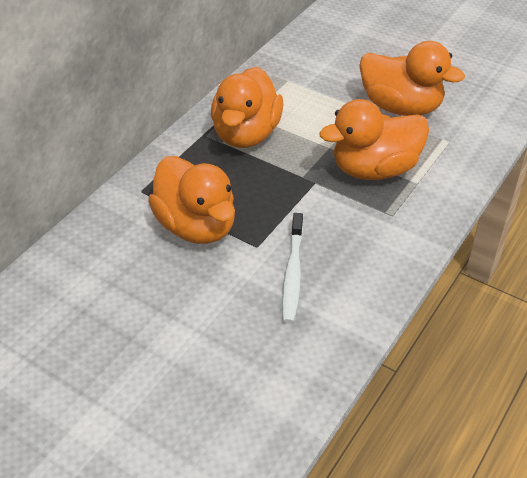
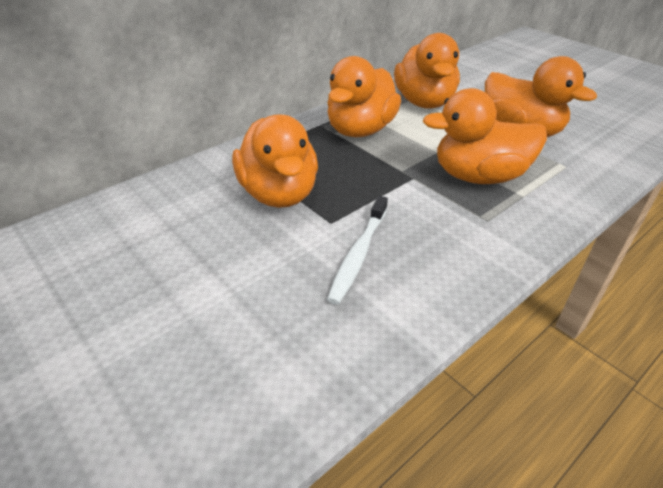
camera: 15 degrees right, 5 degrees down
none -> orange duck [394,33,460,109]

